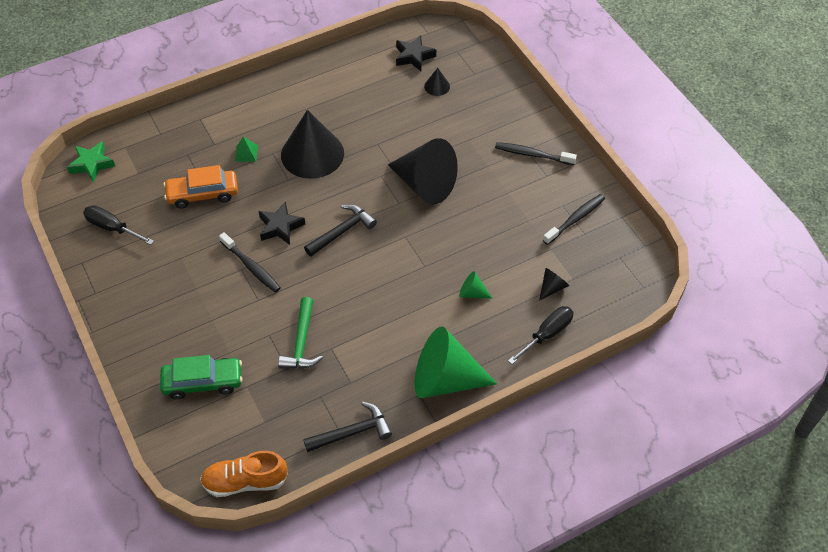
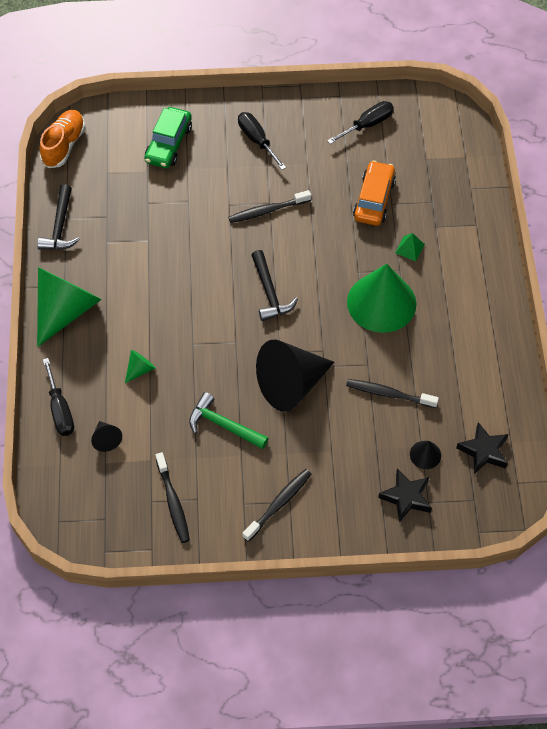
camera: 115 degrees right, 5 degrees up
green star [67,141,115,182] -> none
black star [258,201,305,245] -> black star moved to [378,469,432,523]
green hammer [278,297,323,369] -> green hammer moved to [189,392,269,449]
black cone [281,110,344,179] -> green cone [347,264,416,333]
none -> black screwdriver [238,112,286,170]
none -> black toothbrush [346,379,439,408]

